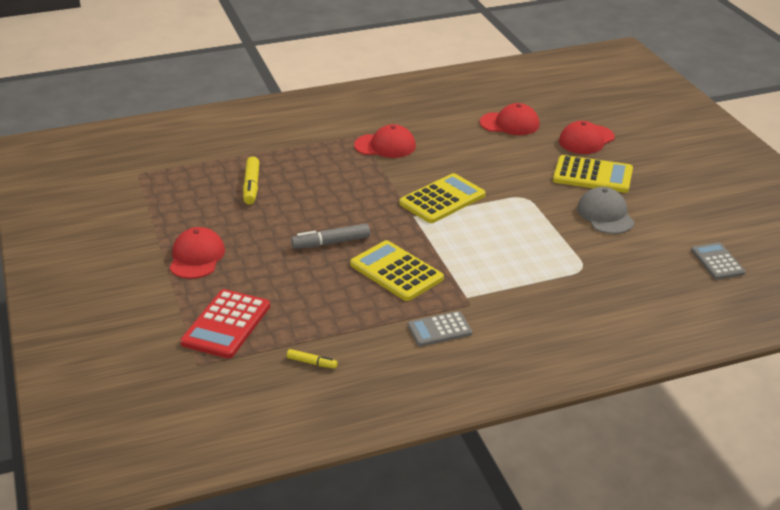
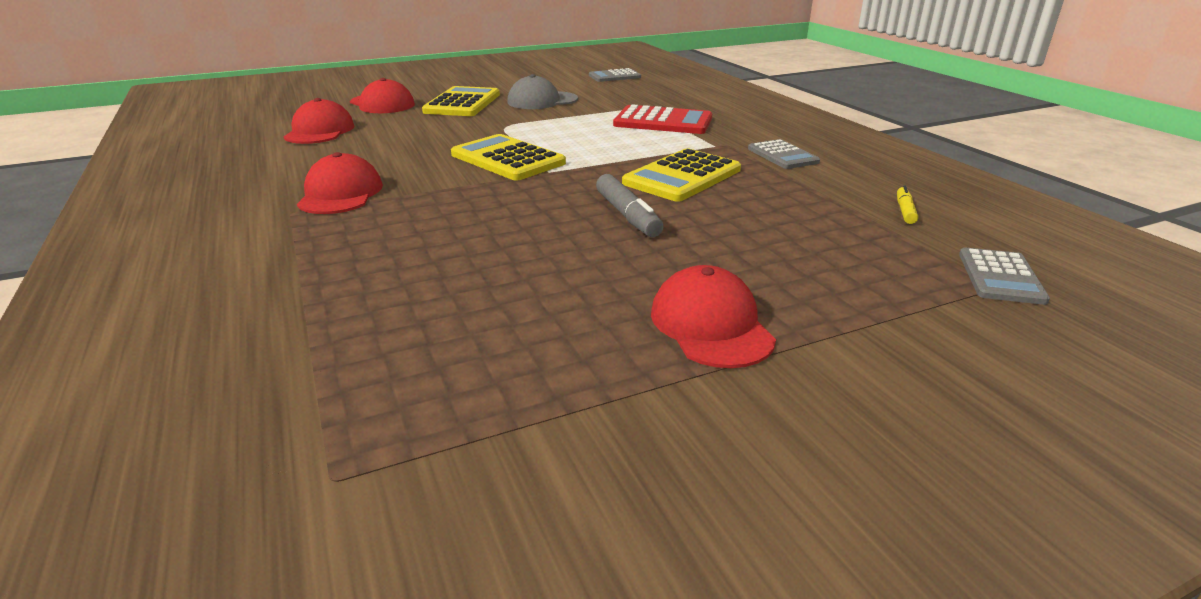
camera: 95 degrees left, 5 degrees down
red cap [169,227,225,279] -> red cap turned 75 degrees clockwise [651,265,776,368]
red calculator [180,289,270,358] -> red calculator moved to [613,104,712,134]
yellow marker [243,156,259,204] -> none
none -> grey calculator [959,248,1050,305]

